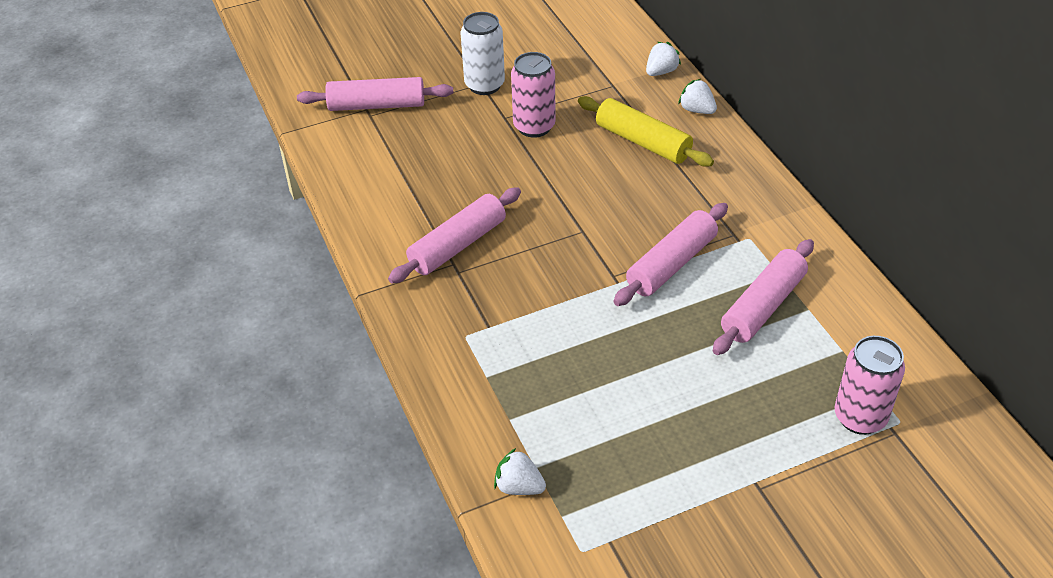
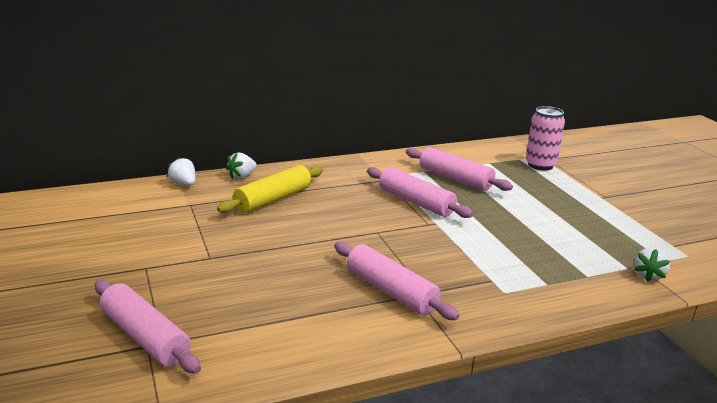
camera: 90 degrees left, 20 degrees down
pink rolling pin [297,77,453,111] -> pink rolling pin turned 45 degrees counterclockwise [95,280,201,374]
white can [461,12,505,95] -> none
pink can [511,52,556,138] -> none

